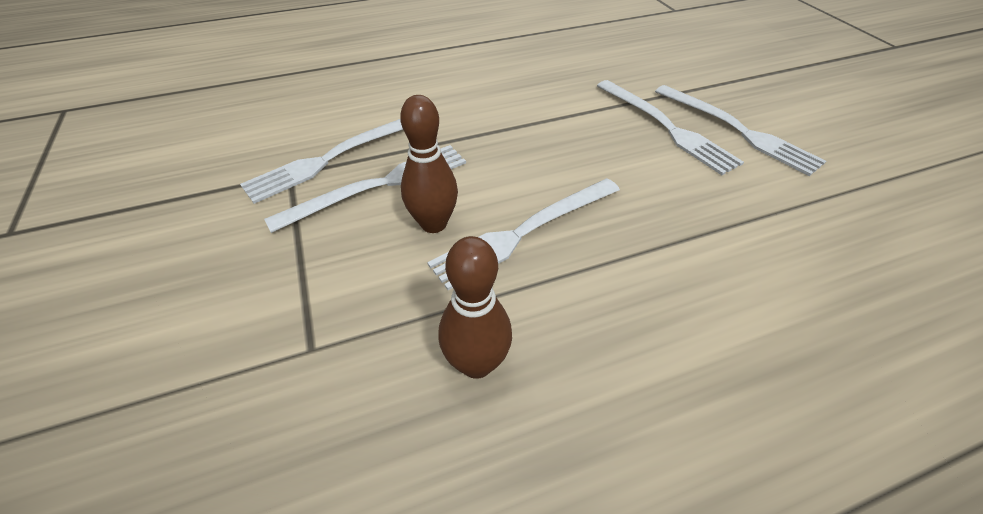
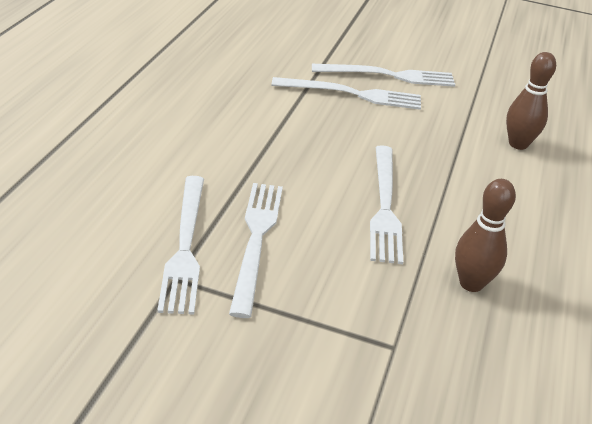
camera: 55 degrees left, 10 degrees down
brown bowling pin [400,95,458,233] -> brown bowling pin moved to [506,52,556,150]

